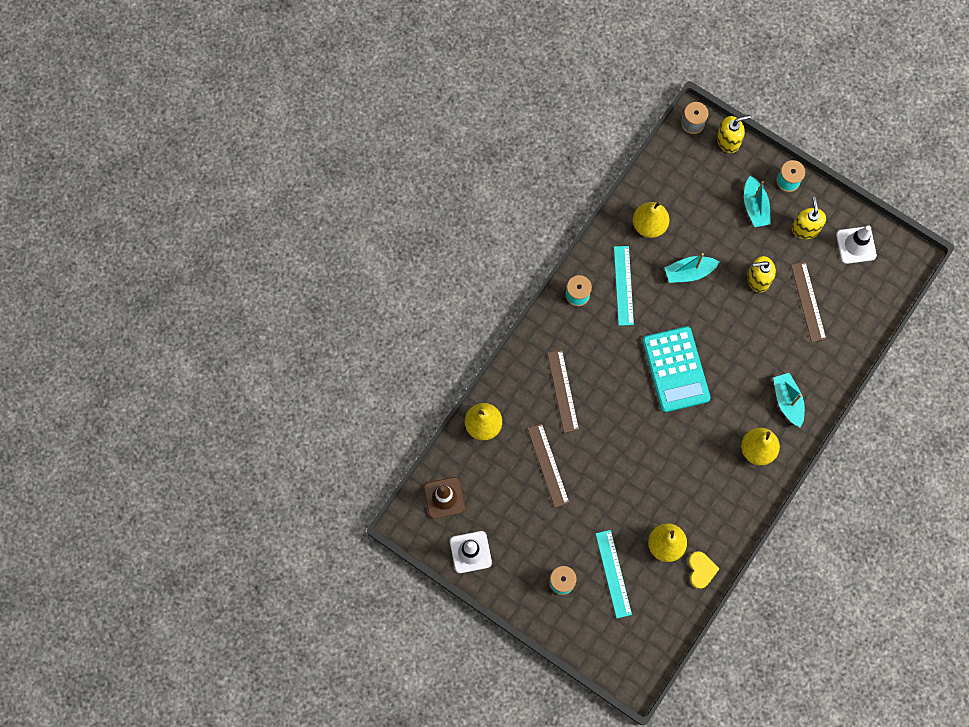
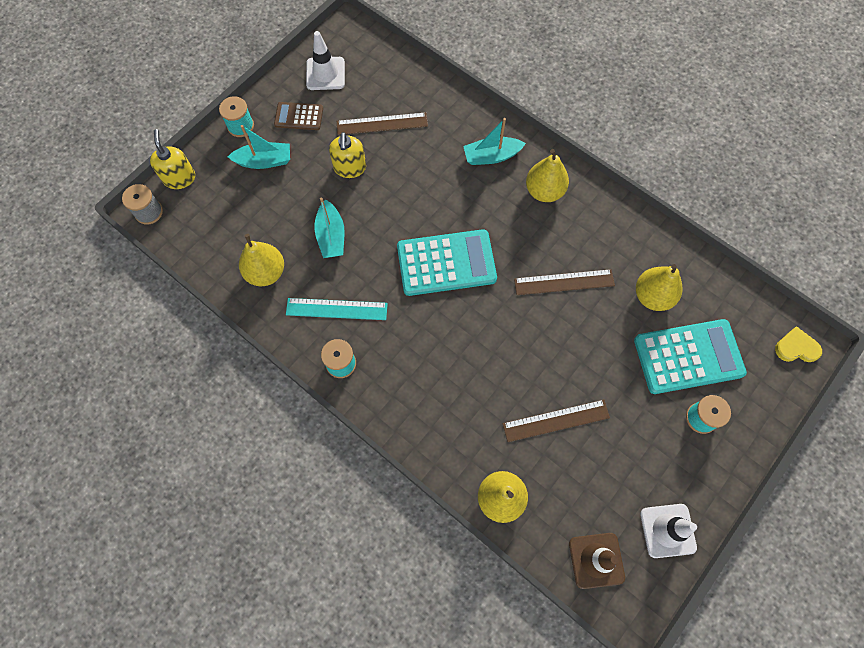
camera: 85 degrees left, 5 degrees down
brown ruler [547,350,579,433] -> brown ruler moved to [514,269,615,295]
turquoise ruler [595,530,632,618] -> turquoise calculator [634,319,747,394]
yellow heart [688,551,720,589] -> yellow heart moved to [775,326,822,362]
yellow soap dispenser [792,197,826,239] -> brown calculator [274,102,323,130]

